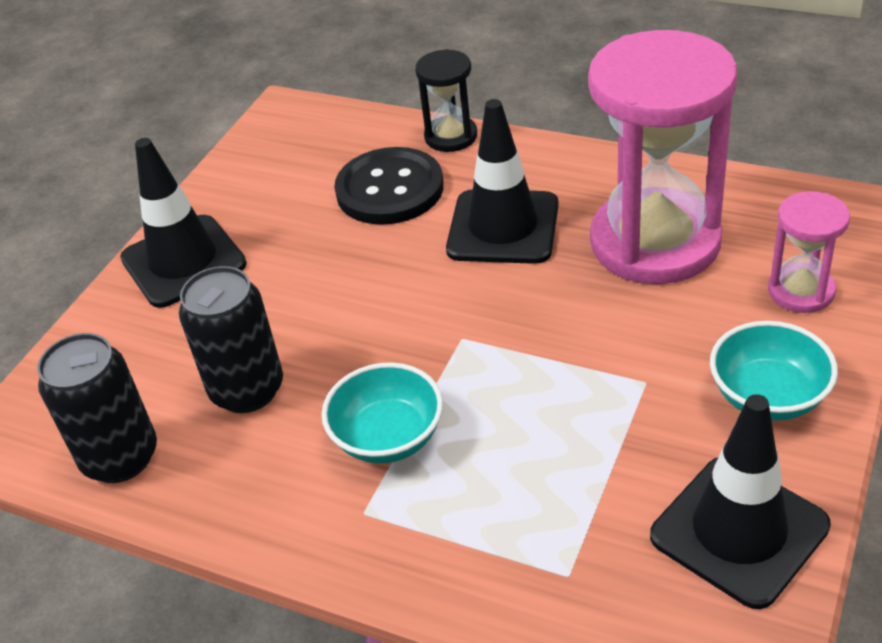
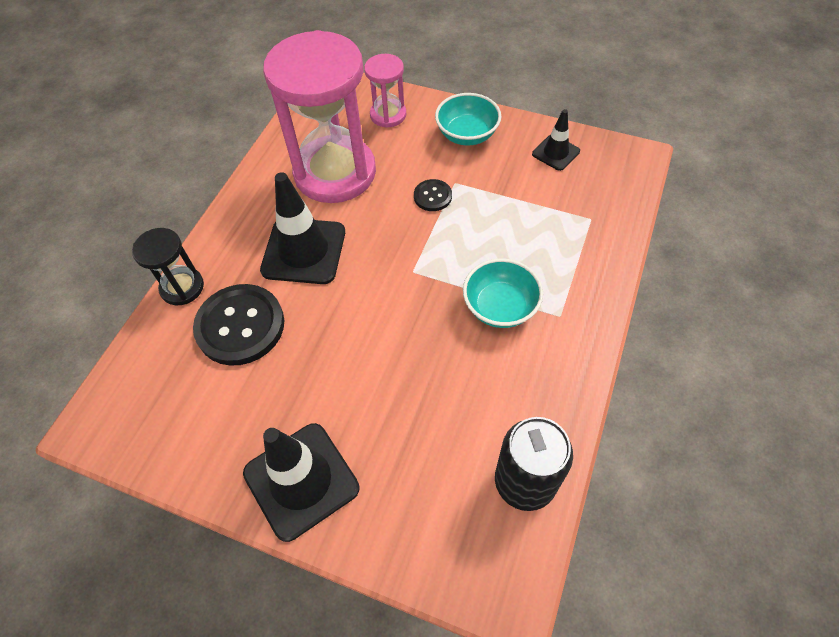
camera: 95 degrees left, 15 degrees up
black can [179,266,283,413] -> none
black traffic cone [650,394,831,609] -> black traffic cone [532,109,580,171], size x0.54
none -> black button [414,179,452,211]

